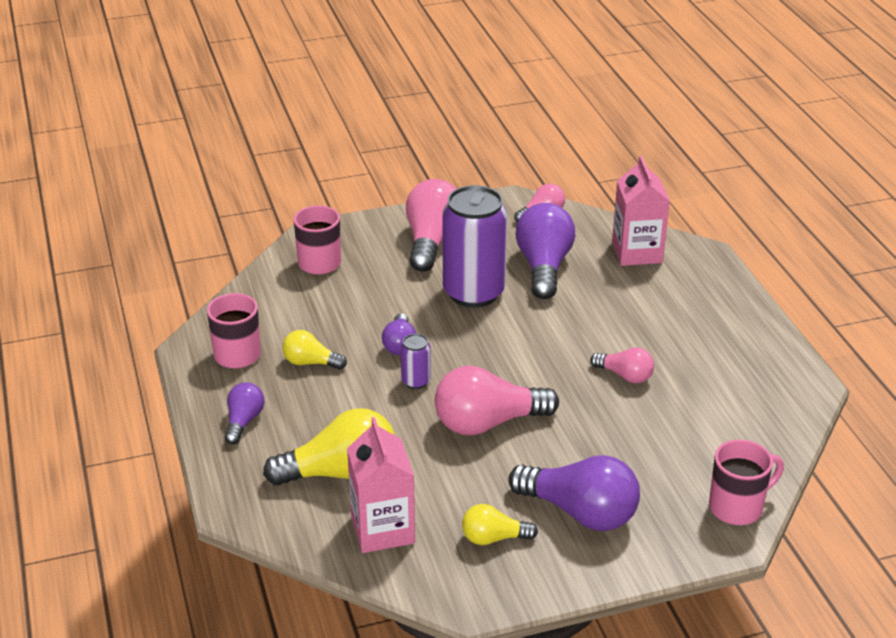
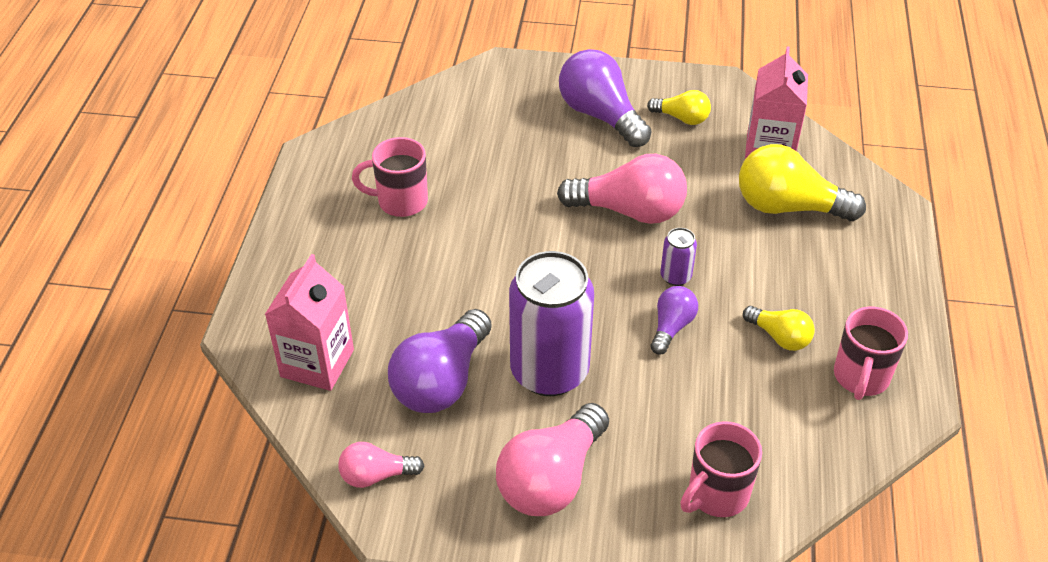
camera: 155 degrees left, 10 degrees up
purple light bulb [225,382,264,444] -> none
pink light bulb [590,347,654,383] -> none
pink mug [709,440,784,525] -> pink mug moved to [352,137,428,217]

